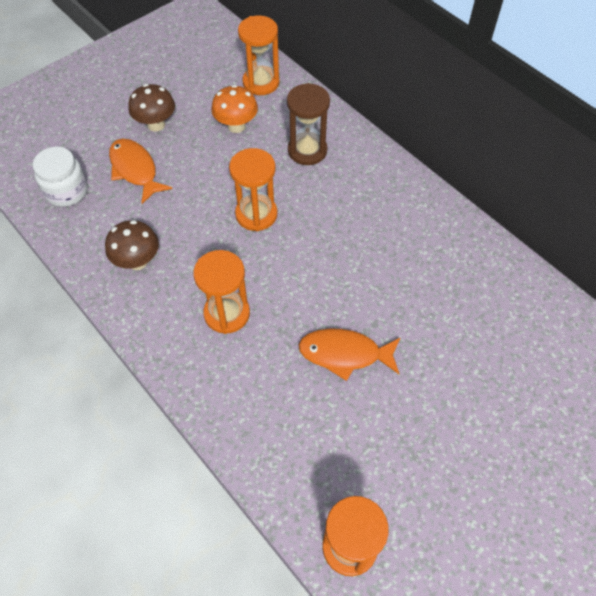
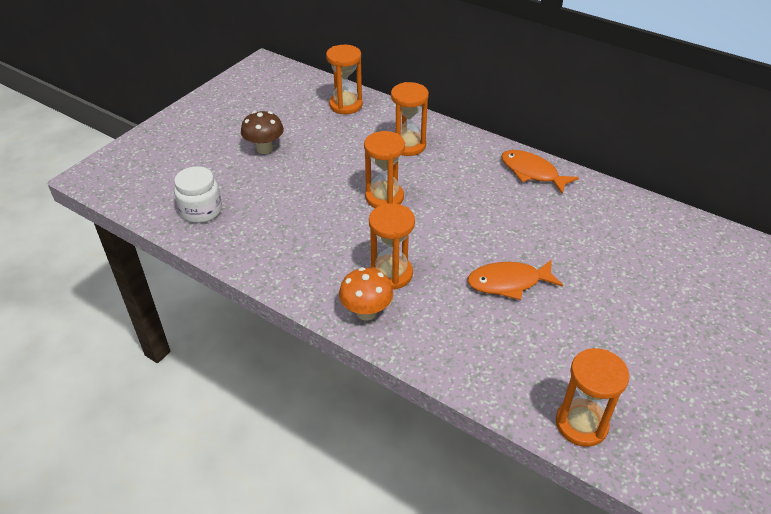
camera: 15 degrees left, 15 degrees down
brown mushroom [105,220,159,270] -> none
orange fish [109,138,172,204] -> orange fish moved to [501,150,579,194]
orange mushroom [211,85,258,133] -> orange mushroom moved to [339,267,393,321]
brown hourglass [287,83,330,165] -> orange hourglass [391,82,429,156]

